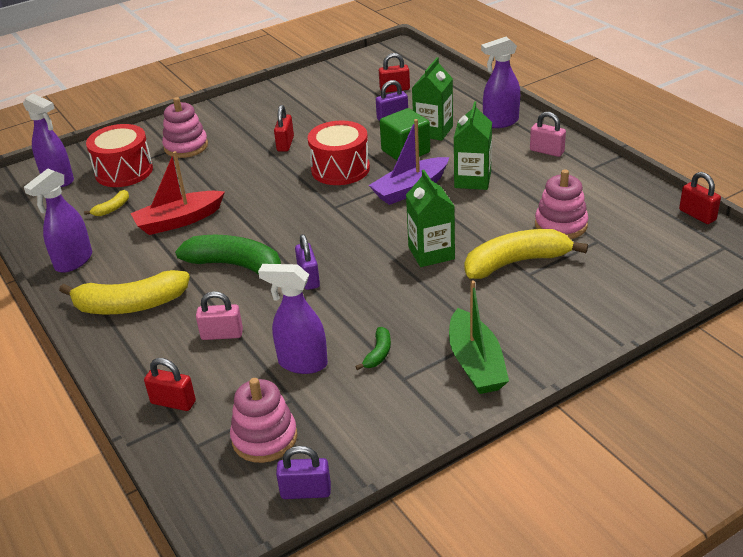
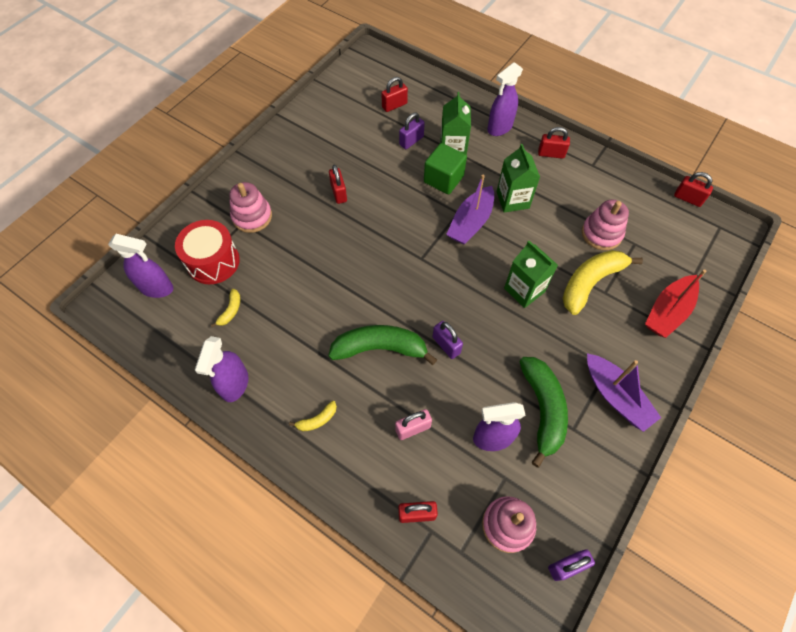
camera: 25 degrees left, 25 degrees up
yellow banana [59,270,190,315] -> yellow banana [289,401,337,431], size x0.45
red boat [130,151,225,235] -> red boat moved to [645,270,707,338]
red drum [308,120,370,185] -> none
green banana [355,327,391,370] -> green banana [519,357,568,468], size x2.23
green boat [449,281,509,394] -> purple boat [587,353,661,432]
pink padlock [530,112,566,157] -> red padlock [538,127,570,159]

